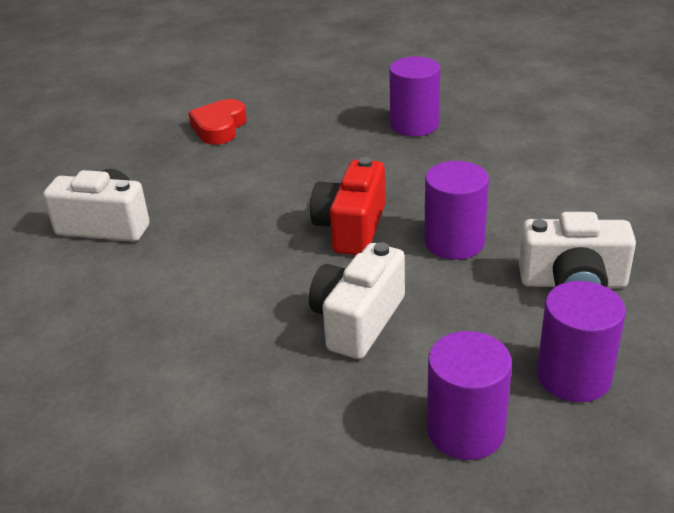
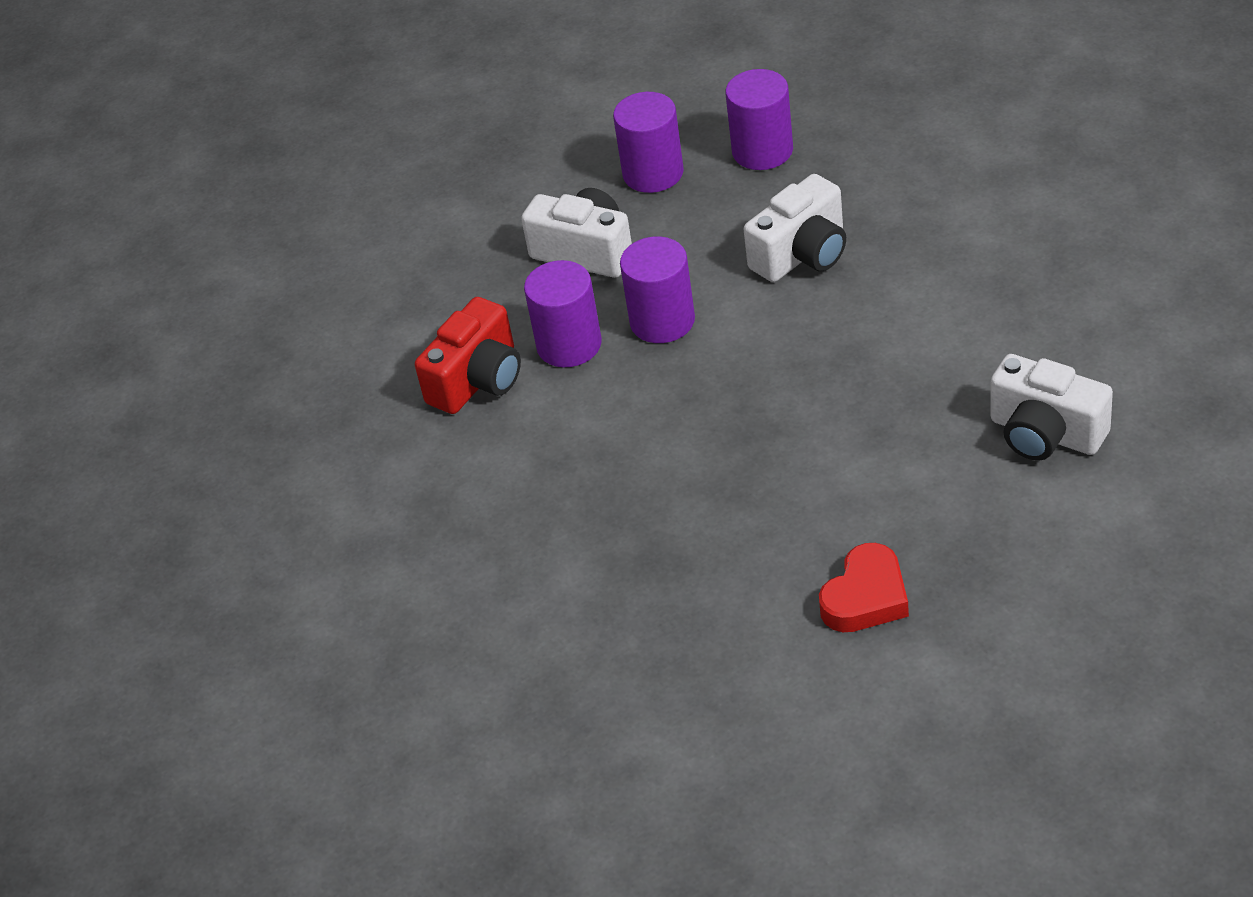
camera: 155 degrees left, 10 degrees up
red camera [310,157,385,255] -> red camera moved to [415,297,521,414]
purple cylinder [389,56,440,136] -> purple cylinder moved to [524,260,602,367]

